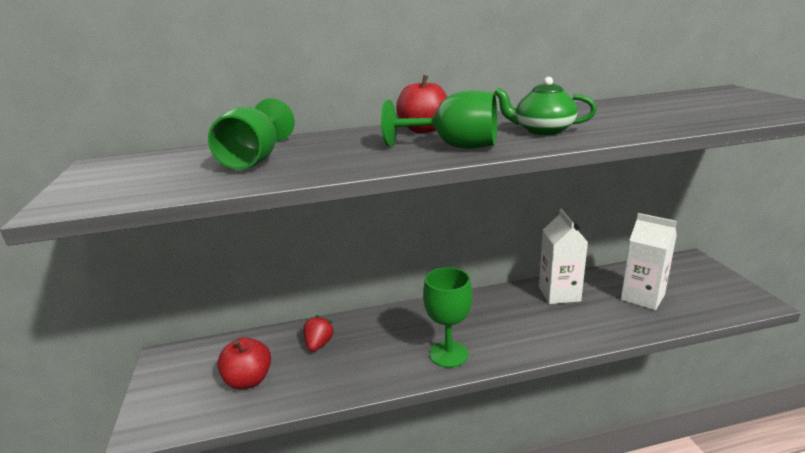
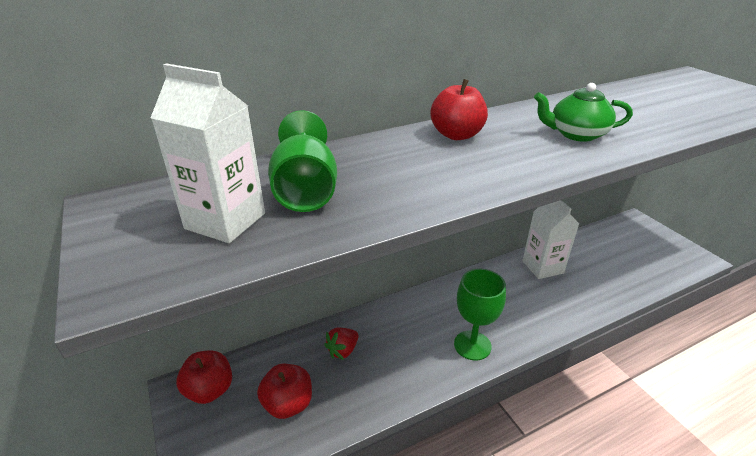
camera: 15 degrees left, 10 degrees up
red strawberry [303,315,335,352] -> red strawberry turned 135 degrees counterclockwise [324,328,359,360]
green goblet [381,90,497,149] -> none
white carton [621,213,677,310] -> white carton moved to [151,63,265,243]
none -> red apple [176,350,232,404]

